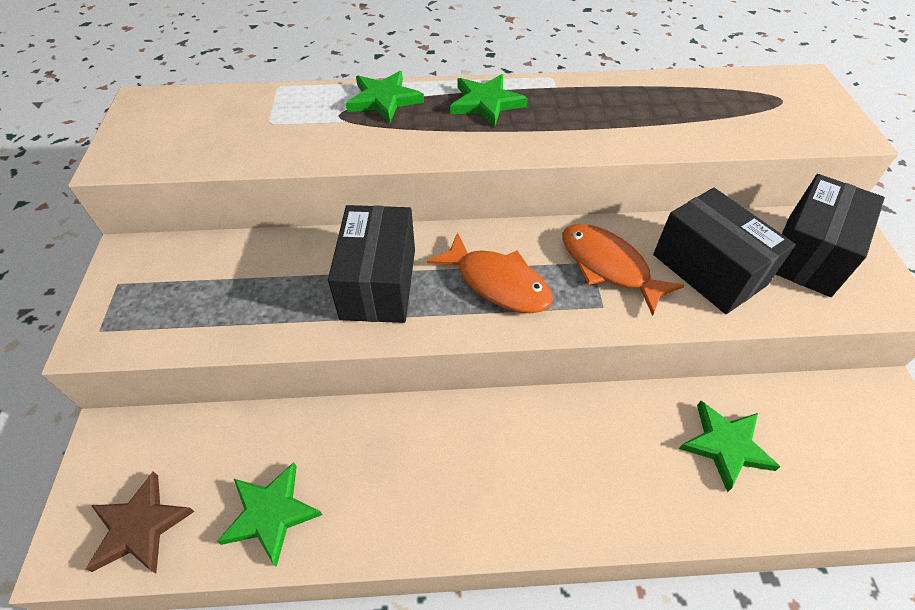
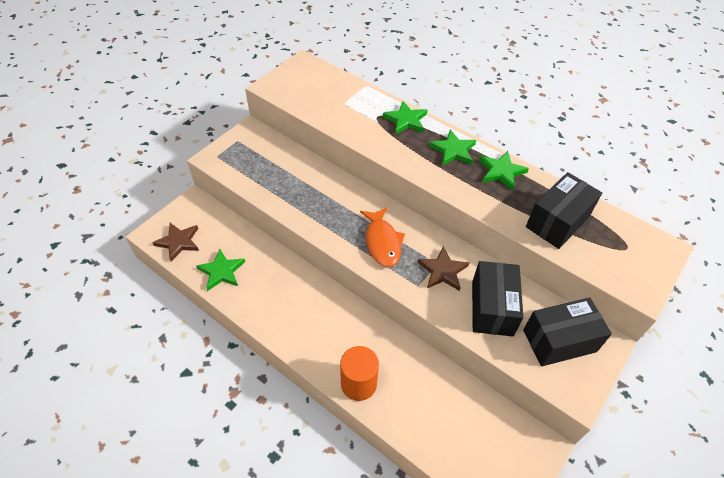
camera: 40 degrees right, 0 degrees up
black box [328,205,415,323] -> black box moved to [526,172,602,249]
orange fish [562,224,685,316] -> brown star [417,246,469,291]
green star [679,401,781,492] -> green star moved to [479,151,529,190]
none -> orange cylinder [340,346,379,401]

